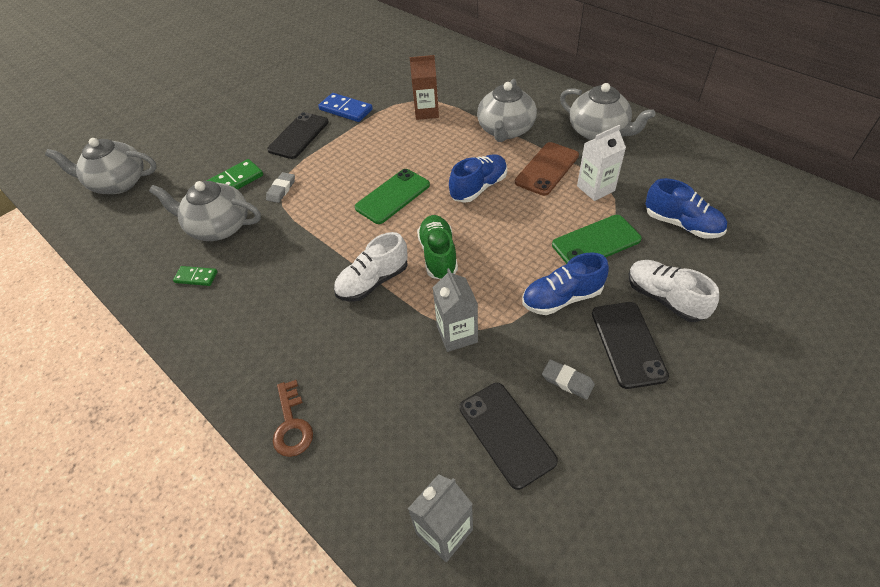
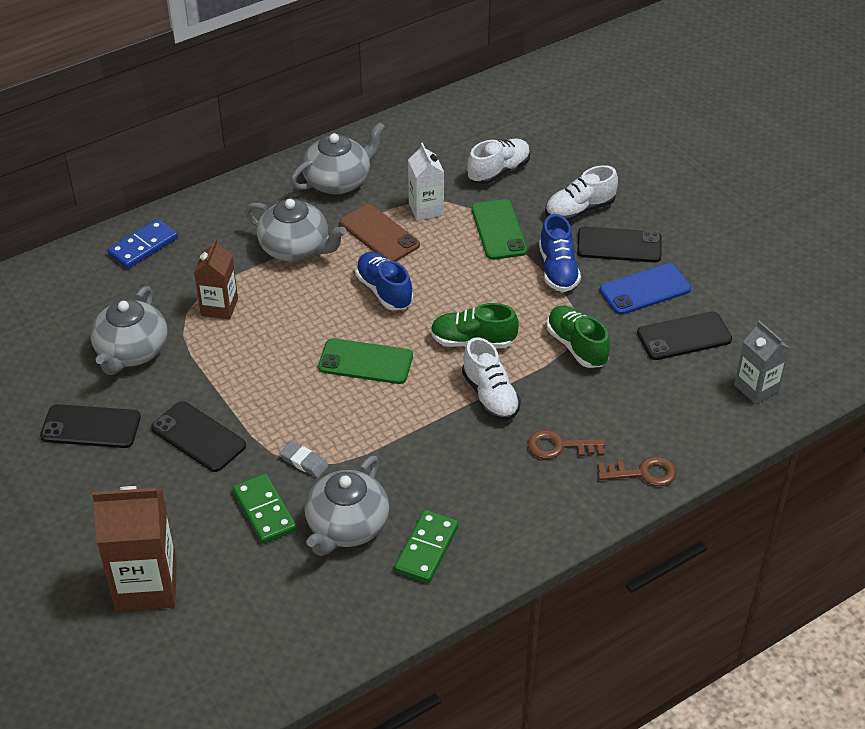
camera: 80 degrees left, 5 degrees down
grey teapot [45,138,157,194] -> grey teapot moved to [90,286,168,375]
green domino [173,266,218,286] -> green domino [394,510,459,583], size x1.65
blue domino [318,93,373,122] -> blue domino moved to [107,219,178,269]
green phone [355,169,430,224] -> green phone turned 45 degrees counterclockwise [318,338,413,384]
grey carton [433,268,478,352] -> green shoe [547,305,610,368]
grey eraser [542,359,595,400] -> blue phone [600,263,691,315]
blue shoe [645,178,727,239] -> white shoe [467,139,530,184]
none -> black phone [40,404,141,448]
none -> brown carton [92,486,177,612]
none -> brown key [527,430,605,459]

